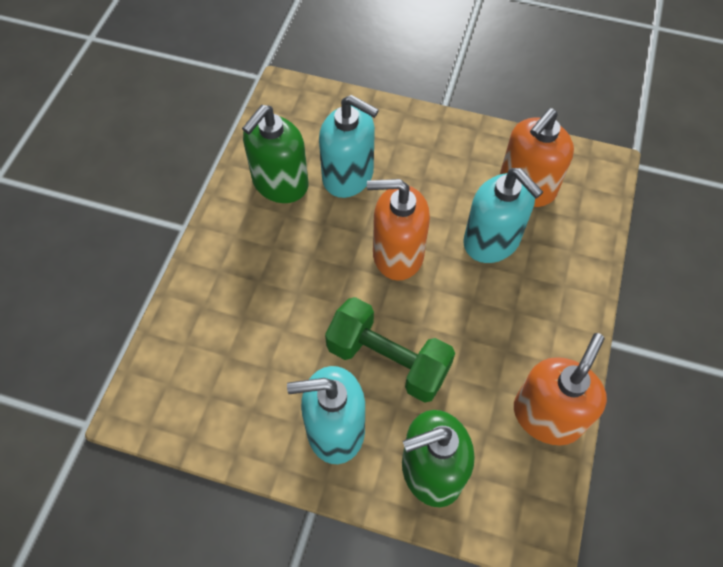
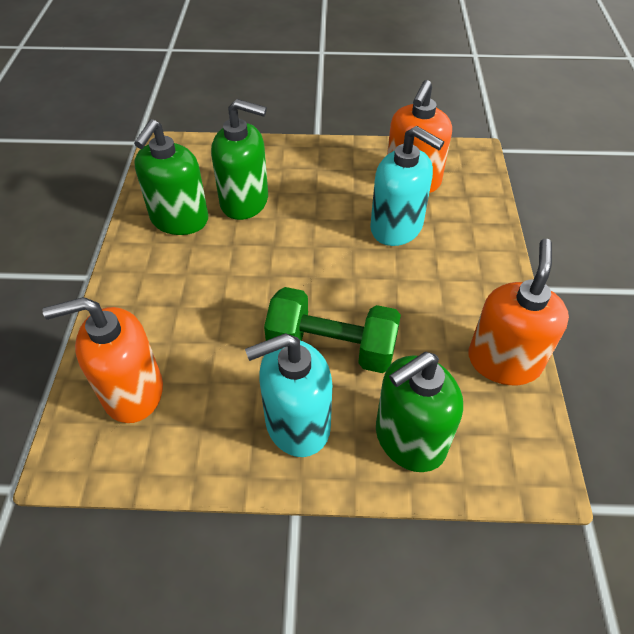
camera: 15 degrees left, 10 degrees down
turquoise soap dispenser [319,95,379,198] -> green soap dispenser [211,99,268,220]
orange soap dispenser [367,179,430,281] -> orange soap dispenser moved to [43,297,163,423]

